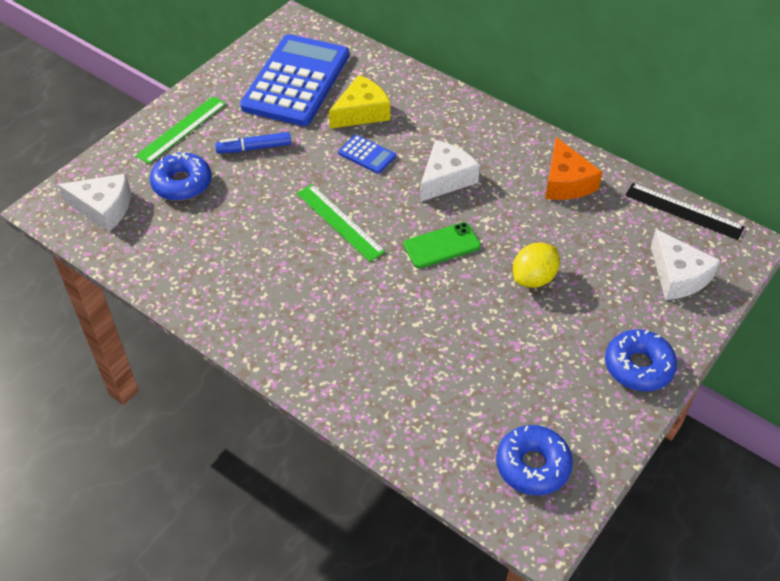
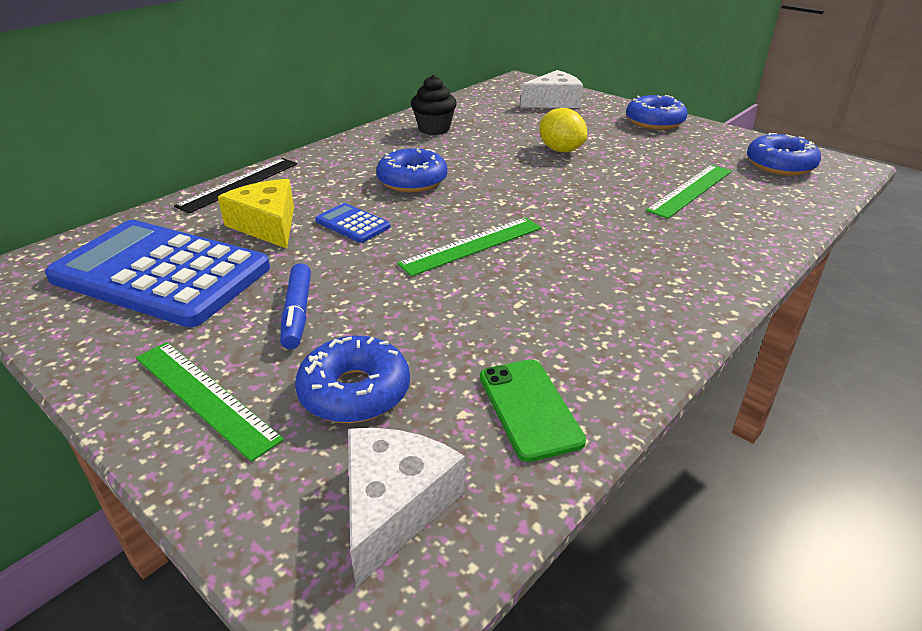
camera: 85 degrees left, 15 degrees down
blue calculator [338,135,396,174] -> blue calculator turned 90 degrees counterclockwise [315,203,391,243]
green phone [403,222,481,268] -> green phone moved to [480,359,586,462]
white cheese [420,140,480,202] -> blue donut [376,148,448,192]
orange cheese [545,137,603,200] -> black cupcake [411,75,457,135]
black ruler [625,183,745,240] -> black ruler moved to [174,158,297,213]
none -> green ruler [646,165,732,219]

